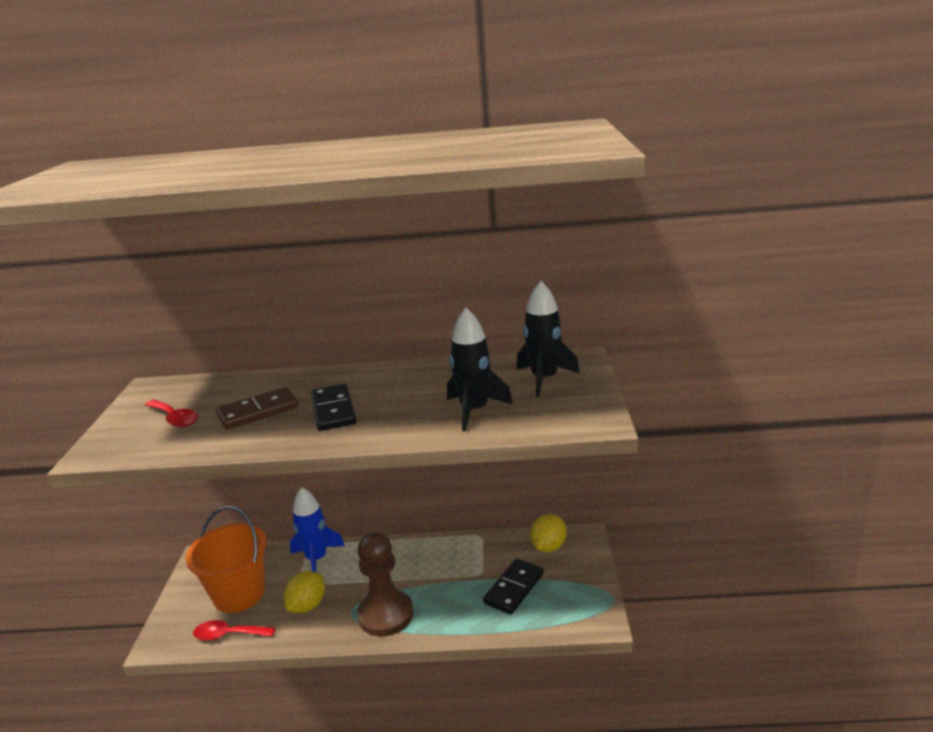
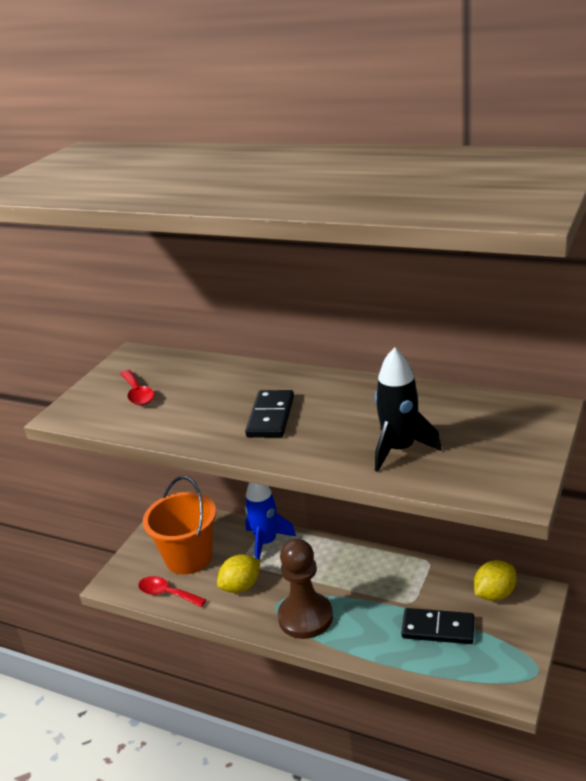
camera: 25 degrees right, 5 degrees up
brown domino [216,387,298,429] -> none
black domino [483,559,544,615] -> black domino turned 45 degrees clockwise [401,608,474,644]
black rocket [516,281,580,397] -> none

